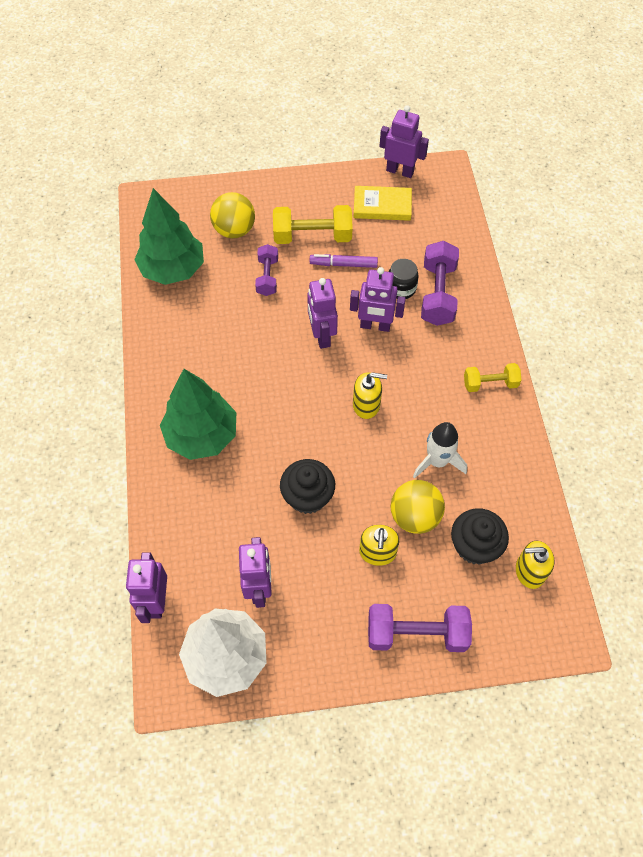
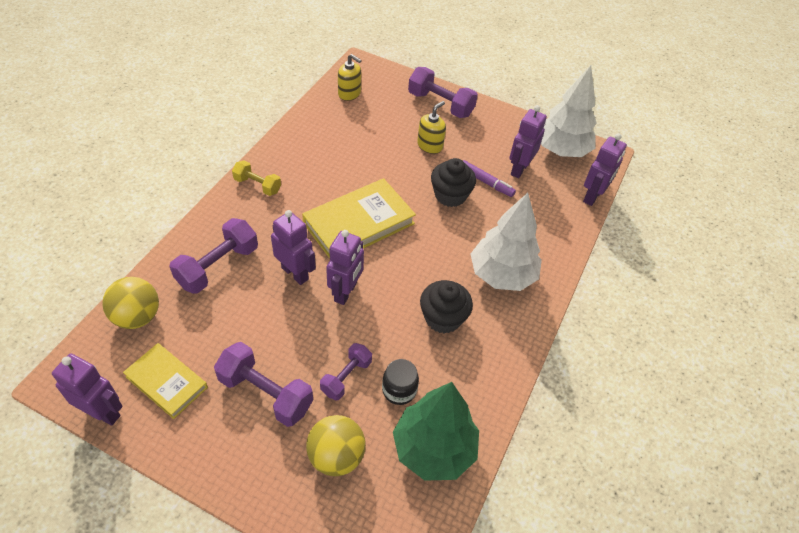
camera: 150 degrees left, 10 degrees down
green tree [160,369,236,460] -> white tree [471,193,542,291]
yellow dumbbell [273,205,353,244] -> purple dumbbell [214,342,313,427]
purple marker [310,254,378,268] -> purple marker moved to [463,160,516,197]
yellow soap dispenser [353,372,387,419] -> yellow book [302,178,416,258]
purple robot [379,105,429,178] -> purple robot turned 150 degrees clockwise [52,354,123,426]
black jar [389,259,418,299] -> black jar moved to [382,359,419,405]
yellow ball [391,480,445,534] -> yellow ball moved to [102,277,159,329]
white rocket [413,422,467,479] -> none
black cupcake [451,508,509,564] -> black cupcake moved to [420,280,473,334]

